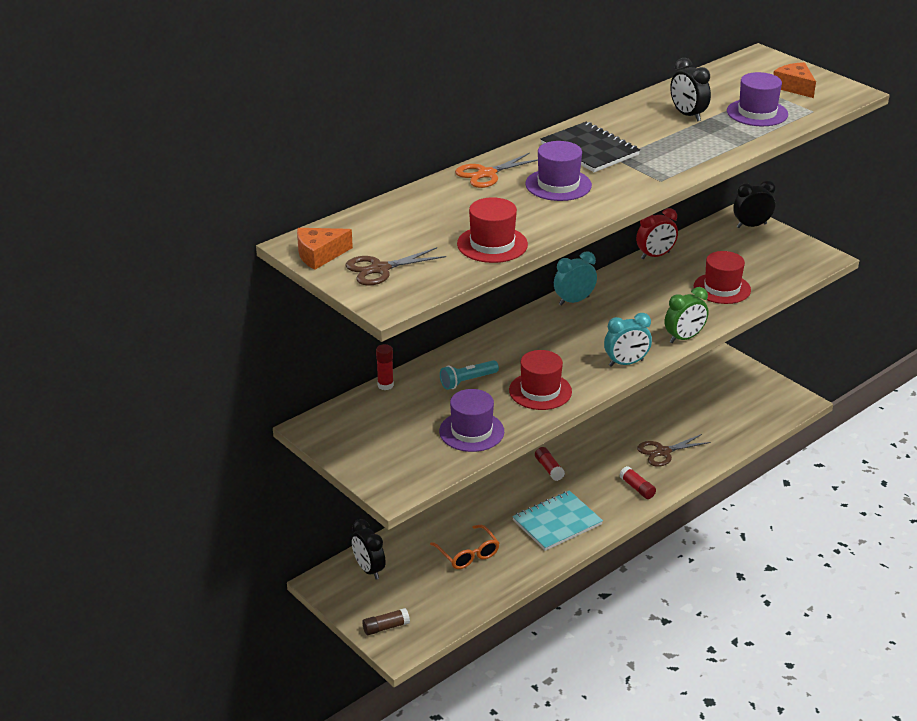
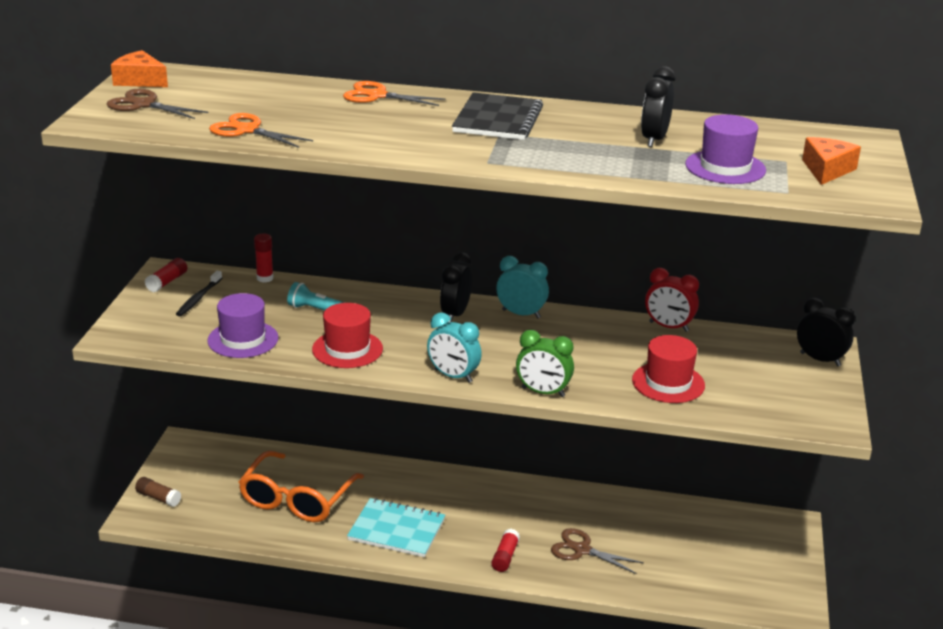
camera: 50 degrees right, 5 degrees down
black clock [351,519,386,580] -> black clock moved to [440,252,472,322]
orange glasses [430,525,499,569] -> orange glasses [239,451,364,522], size x1.68
red hat [457,197,528,263] -> orange scissors [209,113,313,148]
purple hat [525,141,592,201] -> none
red glue stick [535,447,565,481] -> red glue stick moved to [145,258,187,292]
none -> black toothbrush [176,271,222,316]

